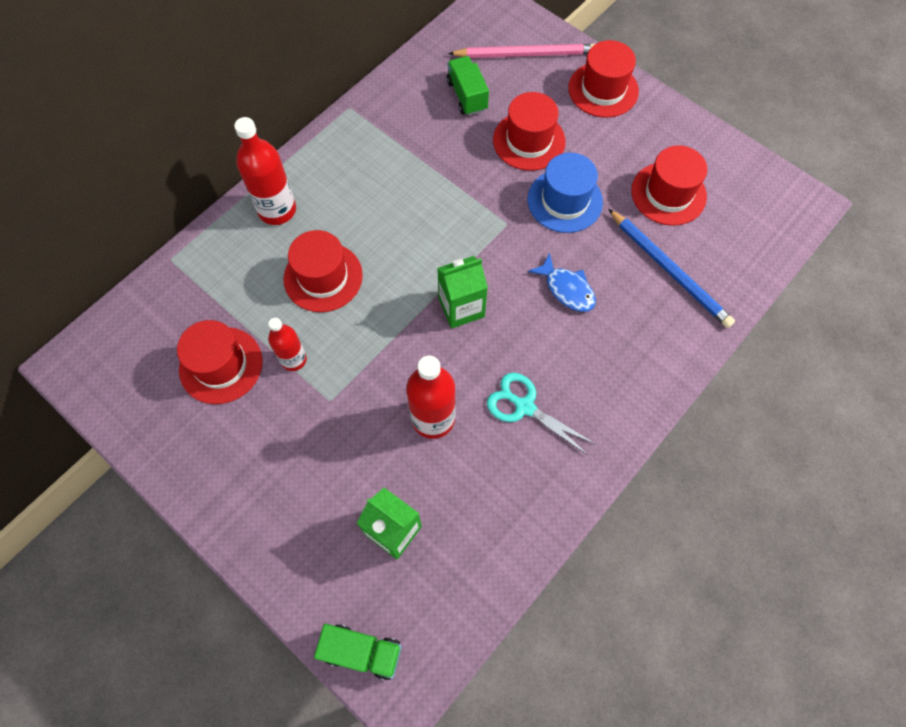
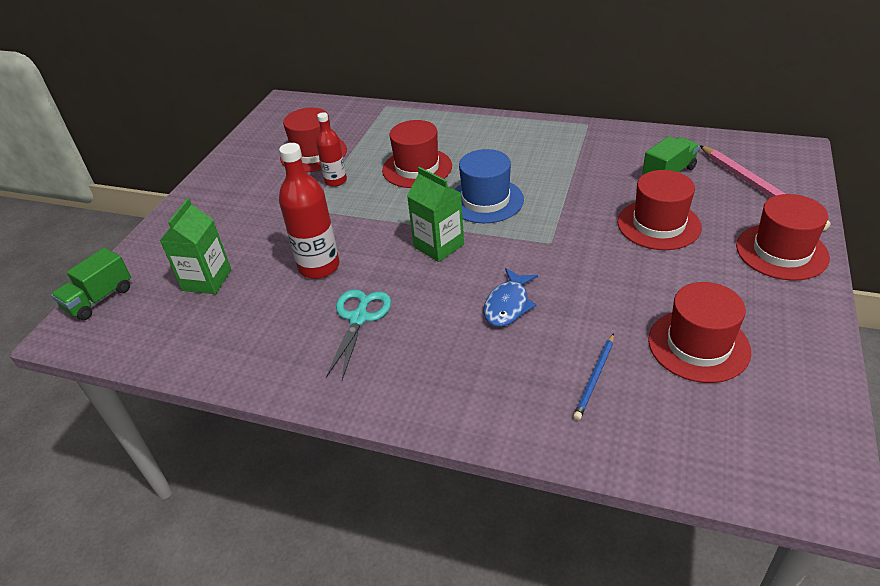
camera: 70 degrees right, 25 degrees down
red bottle [234,117,296,225] -> none
green truck [314,624,402,680] -> green truck turned 45 degrees clockwise [51,248,131,320]
blue hat [528,153,603,233] -> blue hat moved to [455,149,524,223]
blue pencil [608,209,735,328] -> blue pencil [573,333,614,420], size x0.55

